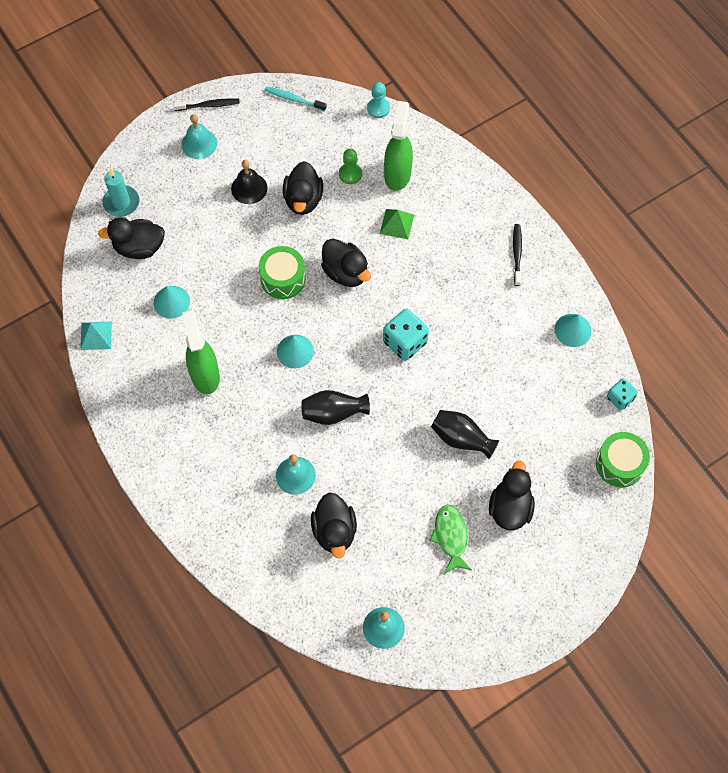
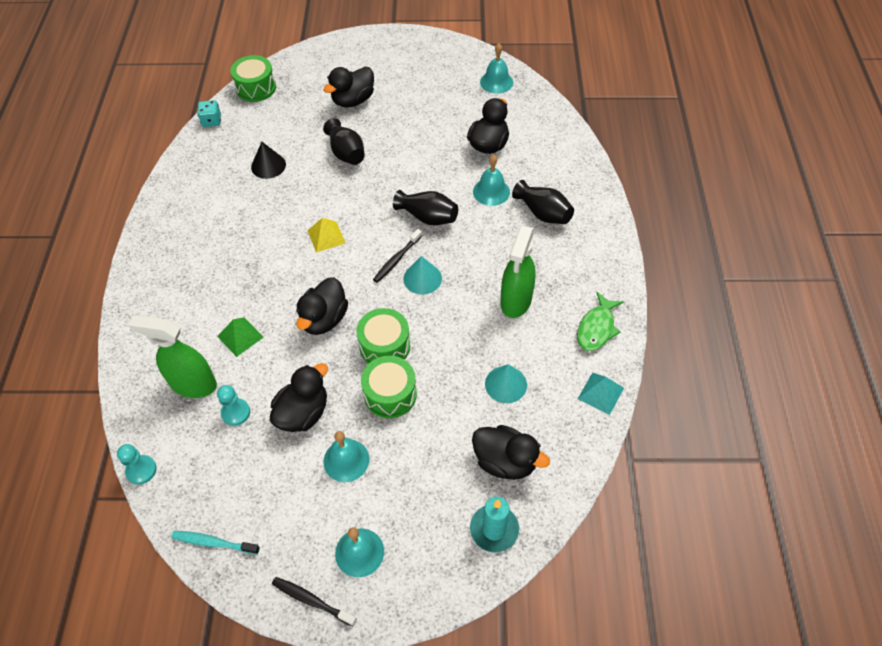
camera: 145 degrees left, 10 degrees down
black bell [231,160,267,204] -> turquoise bell [324,431,369,482]
turquoise toothbrush [265,86,326,112] -> turquoise toothbrush turned 135 degrees clockwise [171,531,260,555]
black duck [321,238,371,287] -> black duck turned 150 degrees counterclockwise [296,277,348,335]
green pawn [339,149,362,184] -> turquoise pawn [217,385,250,426]
turquoise dice [383,309,429,361] -> yellow pyramid [307,218,345,253]
green spray bottle [384,101,413,191] -> green spray bottle turned 60 degrees clockwise [128,315,217,398]
green fish [430,505,472,574] -> green fish moved to [577,292,623,351]
black toothbrush [513,224,522,286] -> black toothbrush moved to [373,229,422,283]
turquoise cone [555,314,591,347] -> none
none -> black cone [251,142,286,179]
none -> green drum [361,356,417,418]
none -> black vase [512,180,574,224]

